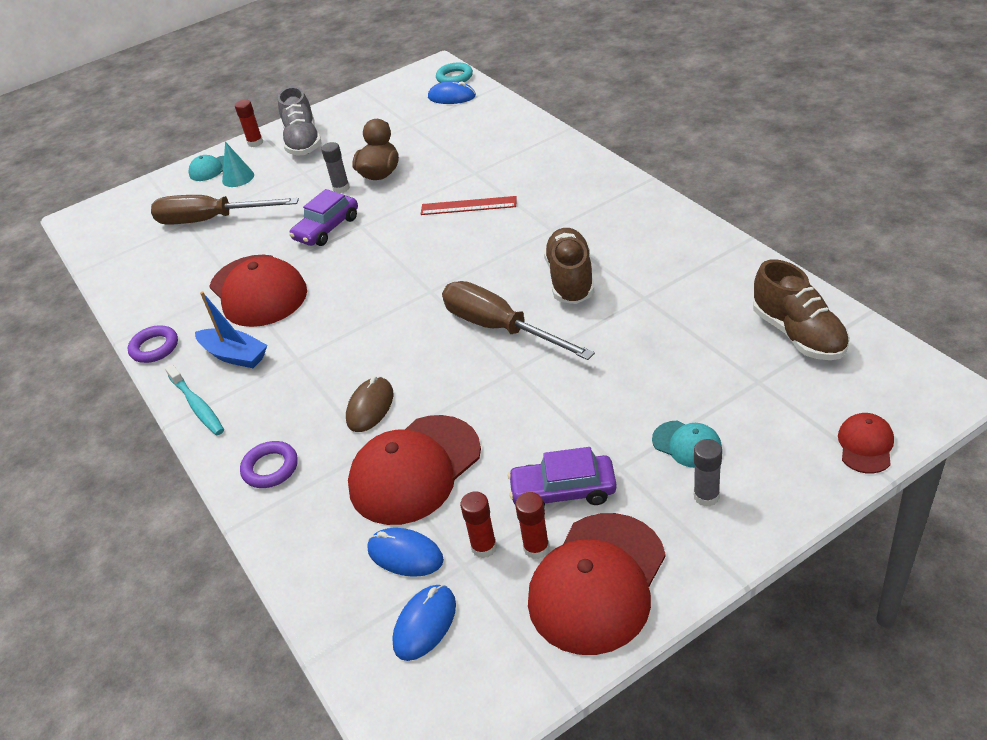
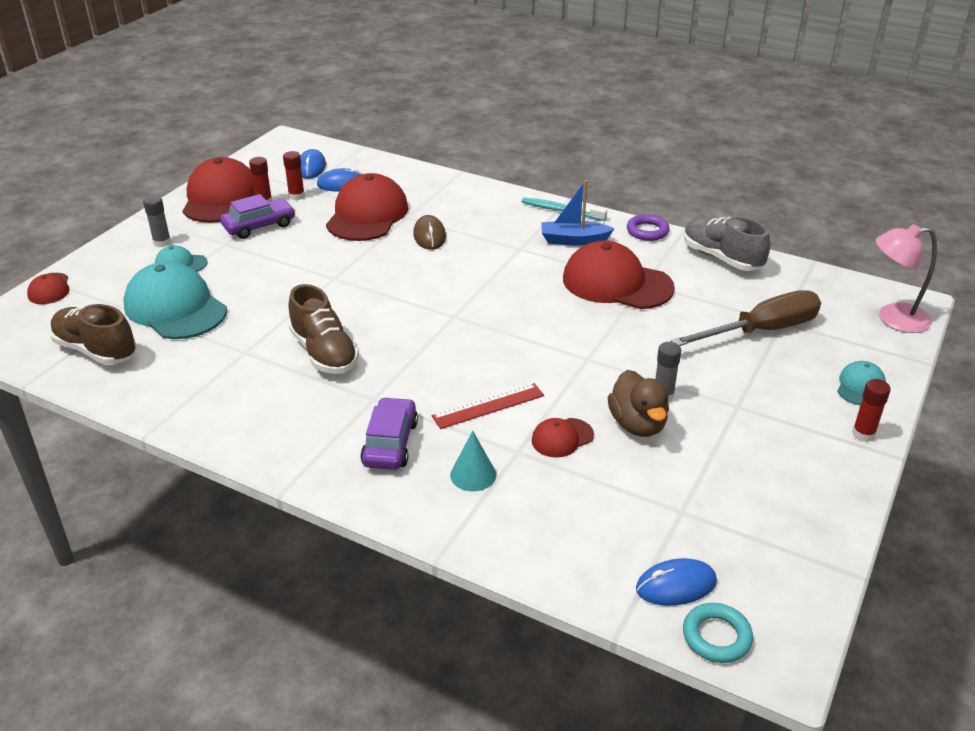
camera: 145 degrees right, 5 degrees down
turquoise cone [222,141,254,187] -> turquoise cone moved to [450,431,496,491]
purple ring [240,441,298,488] -> none
grey shoe [278,86,321,155] -> grey shoe moved to [684,216,770,271]
purple car [289,189,358,246] -> purple car moved to [360,397,418,470]
brown screwdriver [442,281,595,360] -> none
none -> turquoise cap [123,261,227,339]
none -> red cap [532,418,594,458]
none -> pink lamp [875,224,937,333]

